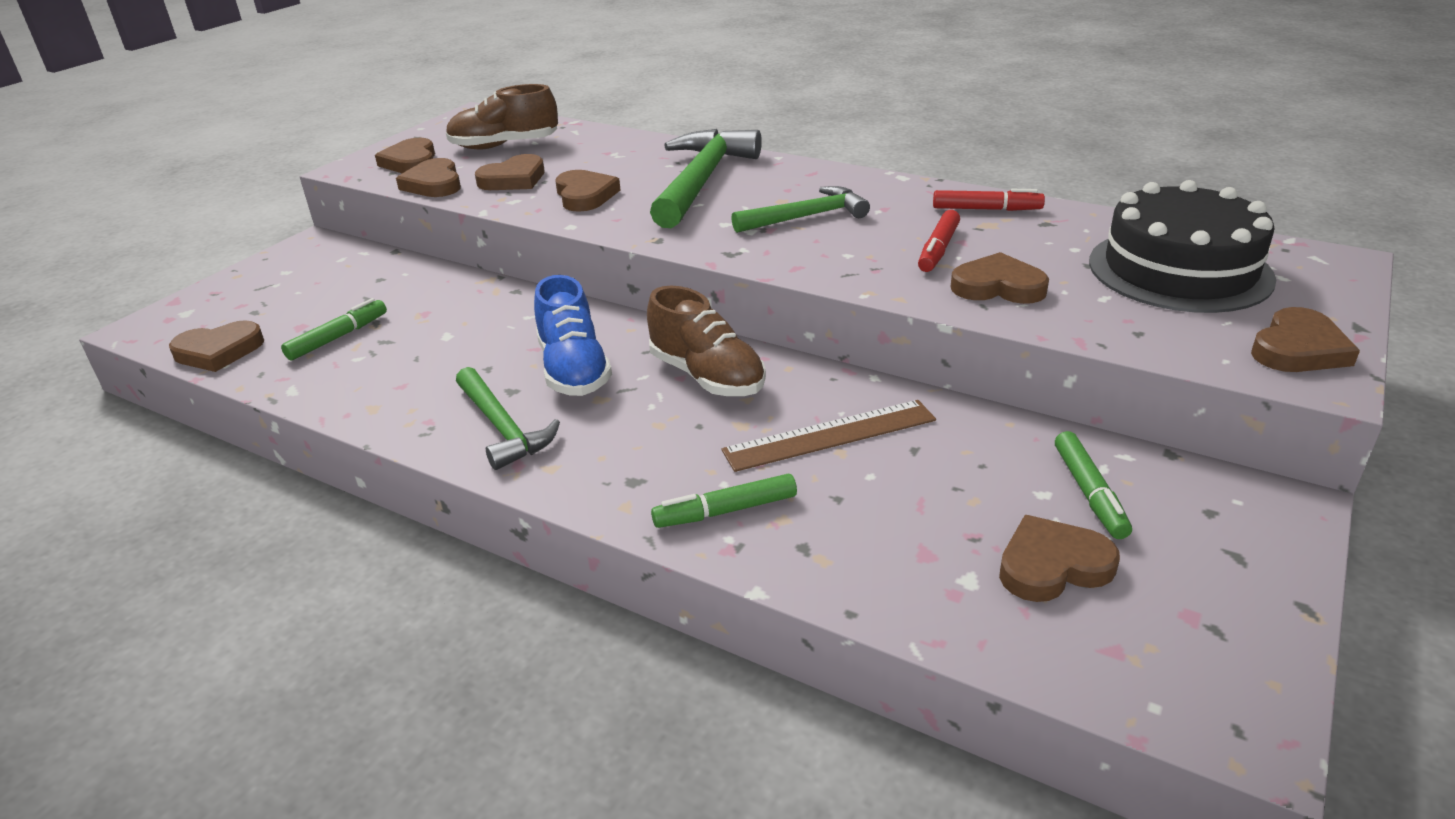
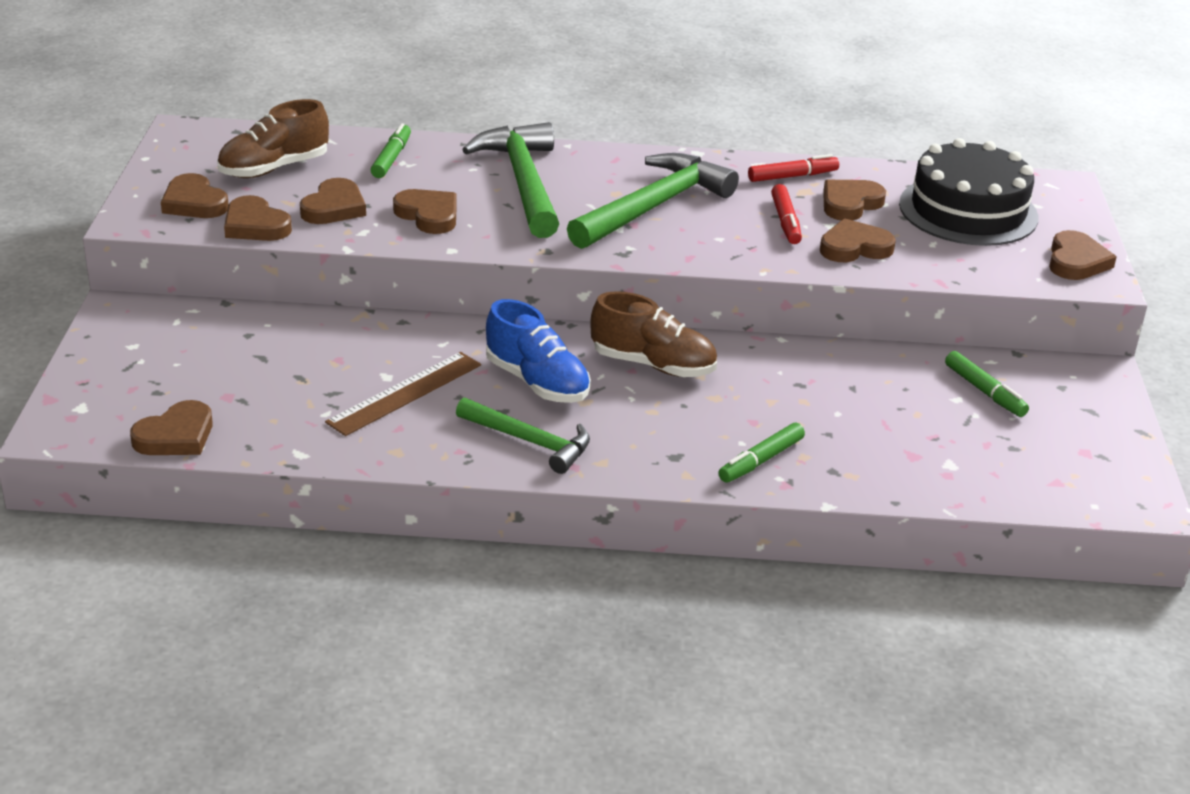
camera: 30 degrees left, 0 degrees up
green marker [281,298,387,360] -> green marker moved to [371,123,411,178]
brown ruler [721,400,936,472] -> brown ruler moved to [325,352,481,436]
green hammer [731,186,870,233] -> green hammer [567,153,739,249], size x1.62
brown heart [999,515,1120,602] -> brown heart moved to [823,180,886,220]

